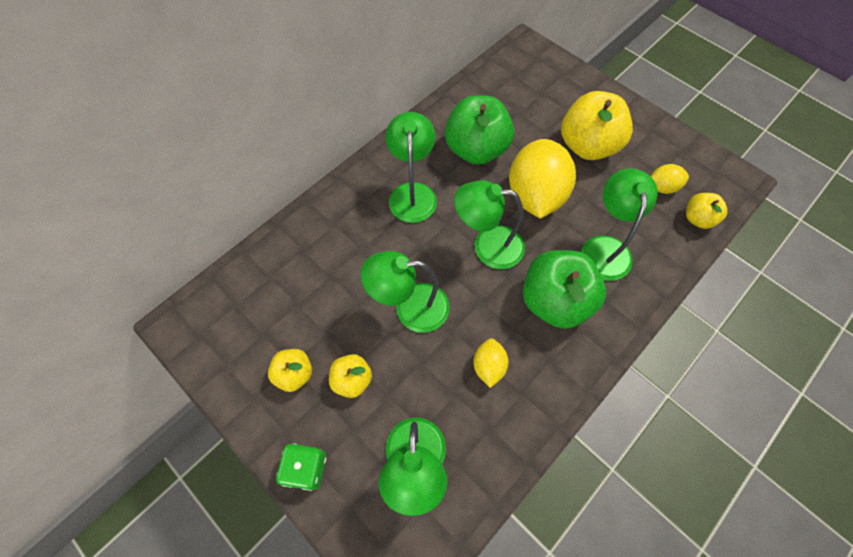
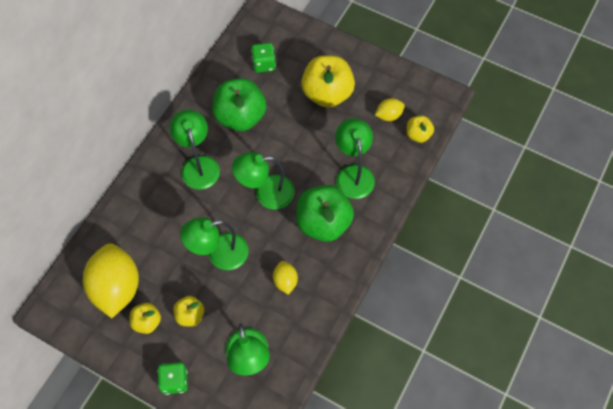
camera: 15 degrees left, 0 degrees up
yellow lemon [509,139,576,219] -> yellow lemon moved to [83,243,139,318]
none -> green dice [251,43,276,73]

